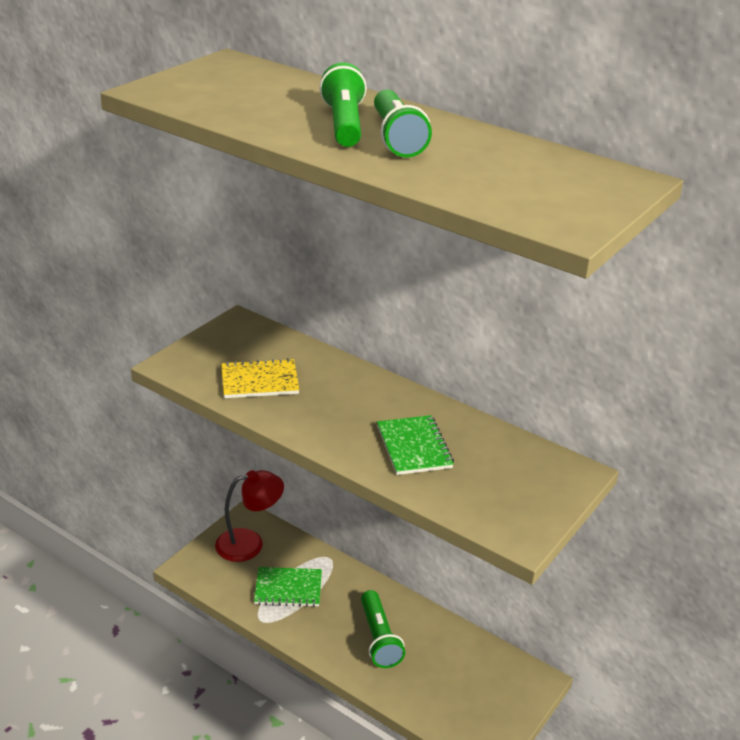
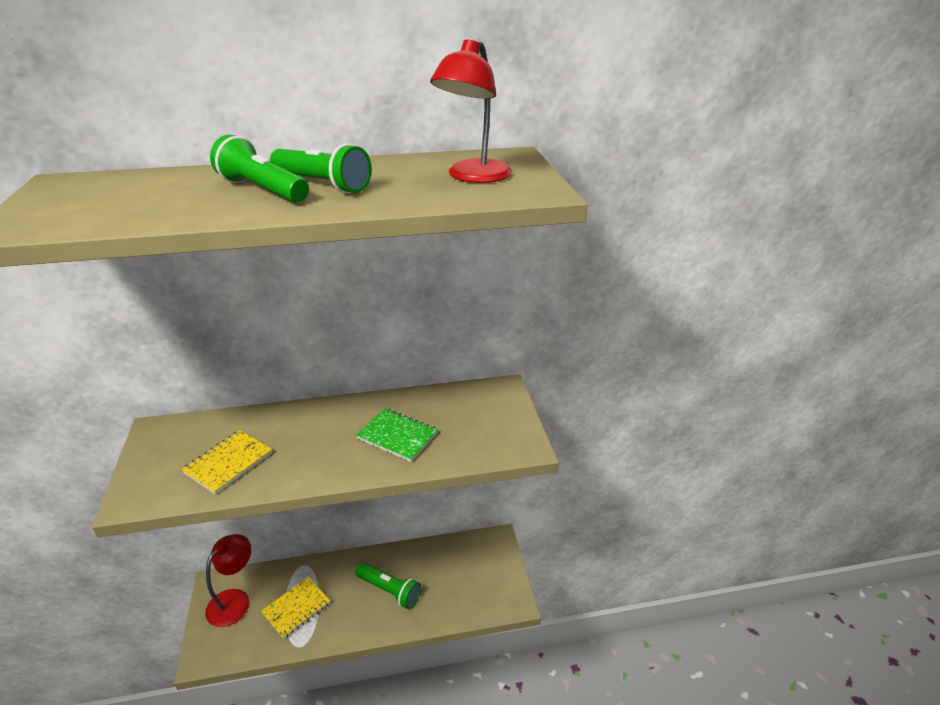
camera: 45 degrees left, 0 degrees up
green notebook [254,567,322,607] -> yellow notebook [261,577,330,639]
none -> red lamp [430,39,512,183]

